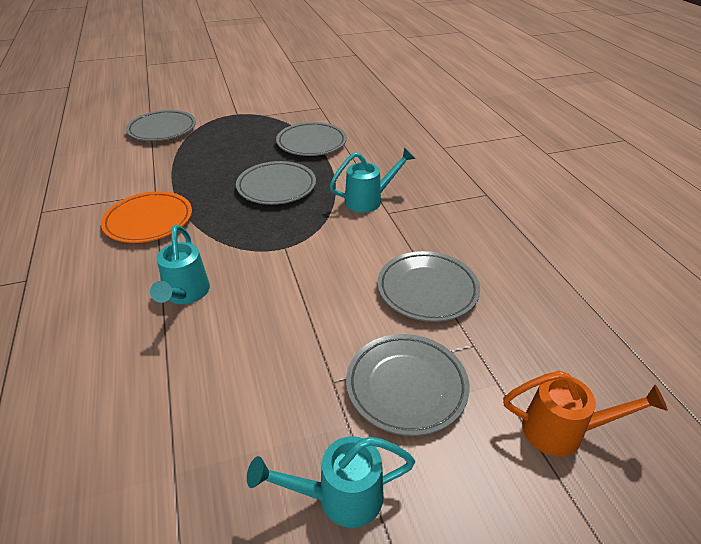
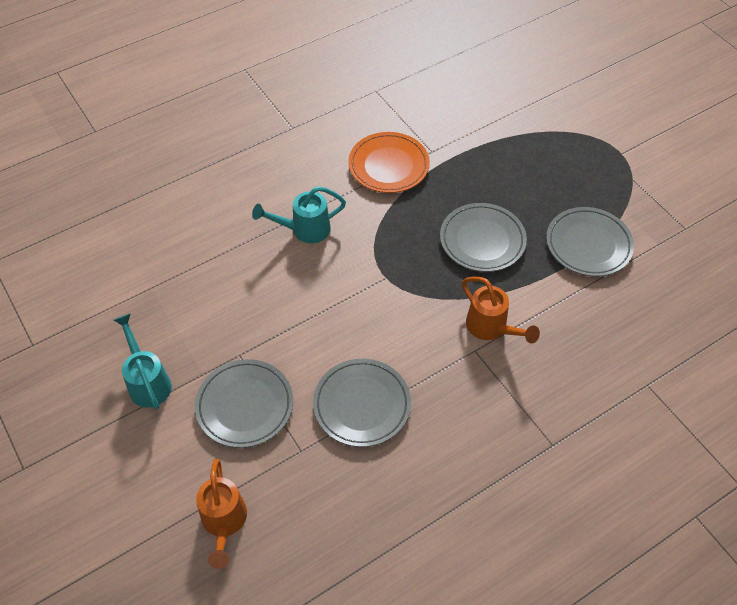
camera: 75 degrees right, 15 degrees up
grey plate [126,110,196,141] -> none
turquoise watering can [329,148,415,213] -> orange watering can [462,277,540,343]

